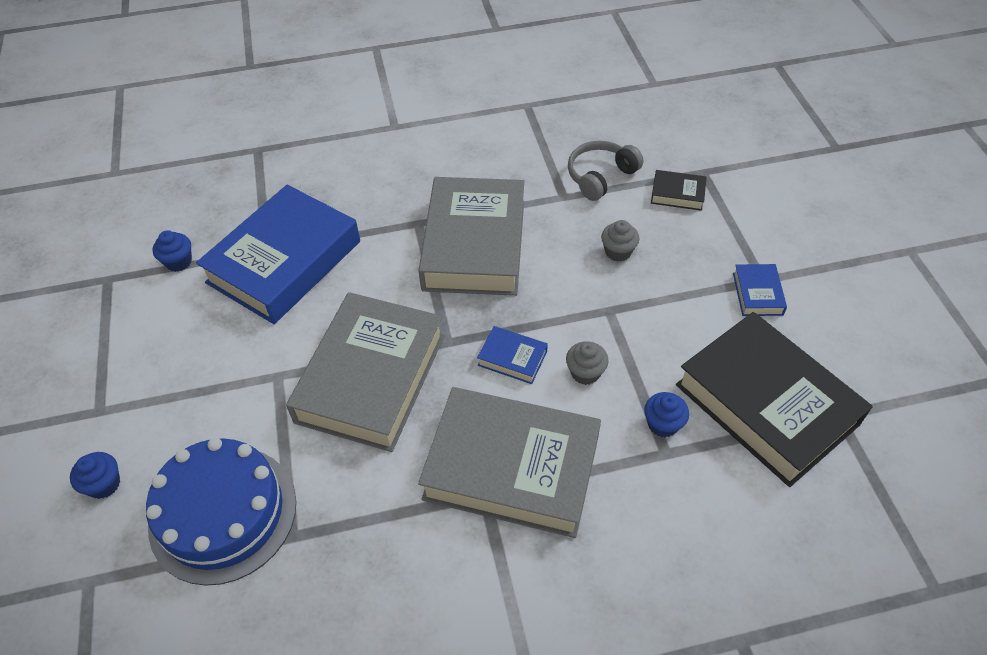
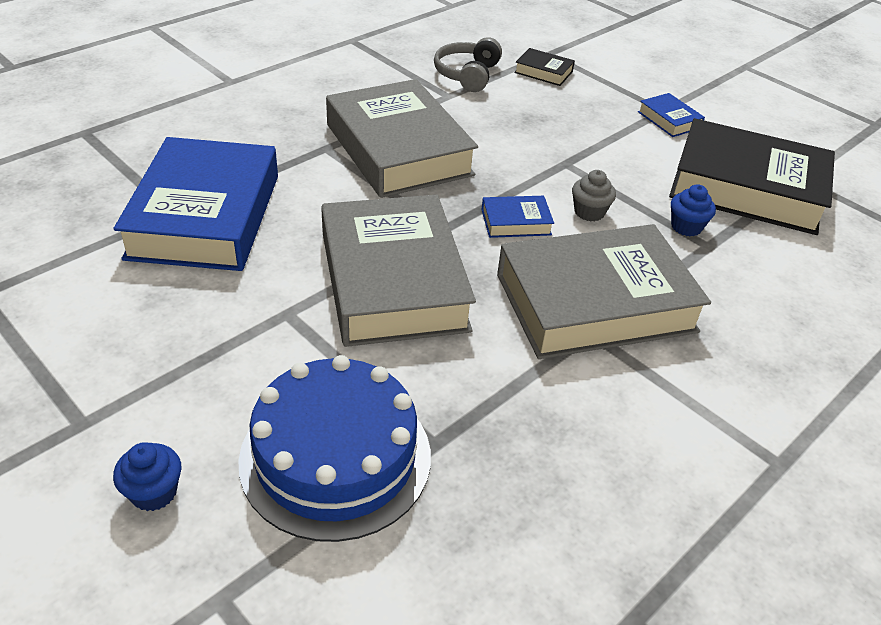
camera: 35 degrees left, 10 degrees down
blue cupcake [152,230,192,272] -> none
grey cupcake [601,220,639,262] -> none
black book [651,170,707,211] -> black book turned 45 degrees clockwise [514,48,575,86]

